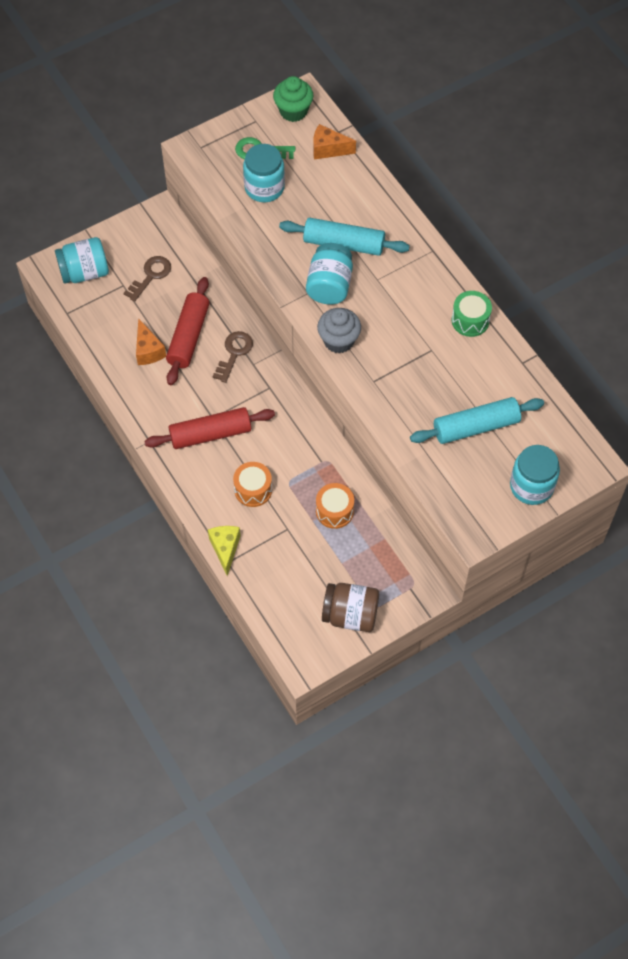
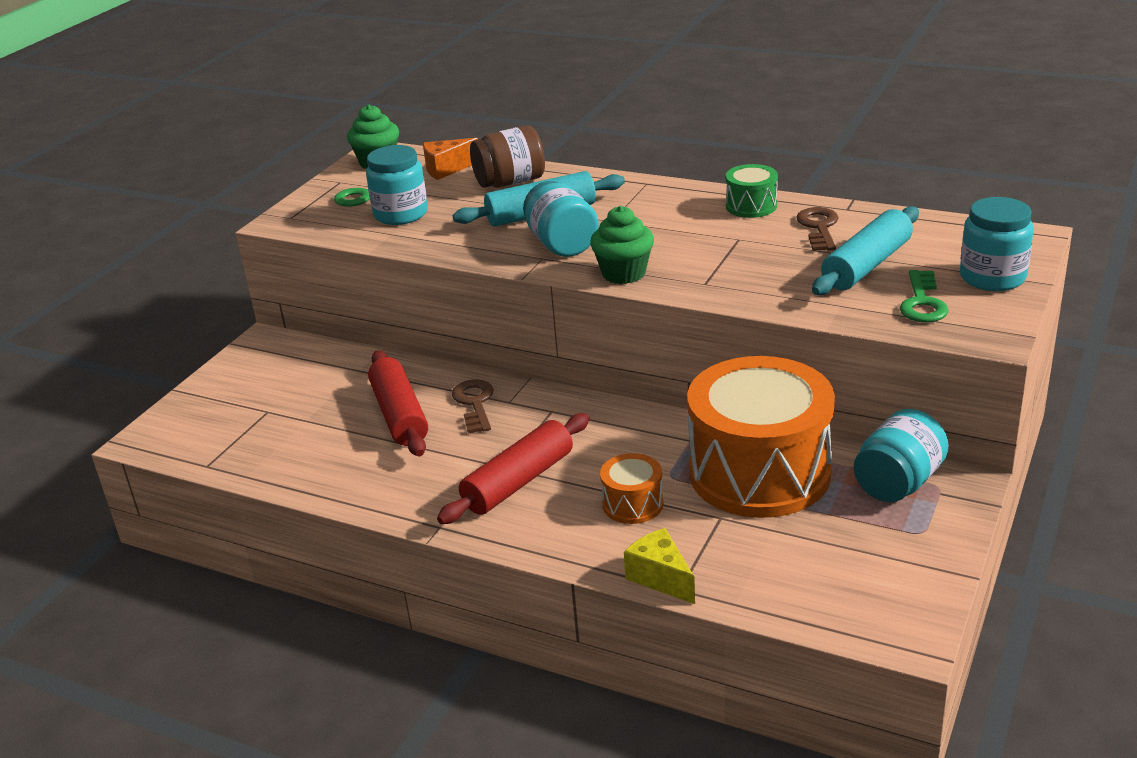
camera: 30 degrees left, 30 degrees down
turquoise jar [55,237,109,284] -> turquoise jar moved to [853,409,949,502]
brown key [123,256,171,302] -> brown key moved to [796,207,839,251]
orange cheese [136,318,166,365] -> none
orange drum [316,483,354,529] -> orange drum [687,356,835,518], size x2.35
grey cupcake [317,308,361,353] -> green cupcake [590,206,654,284]
brown jar [322,583,379,632] -> brown jar moved to [470,125,545,188]
none -> green key [899,270,949,322]

